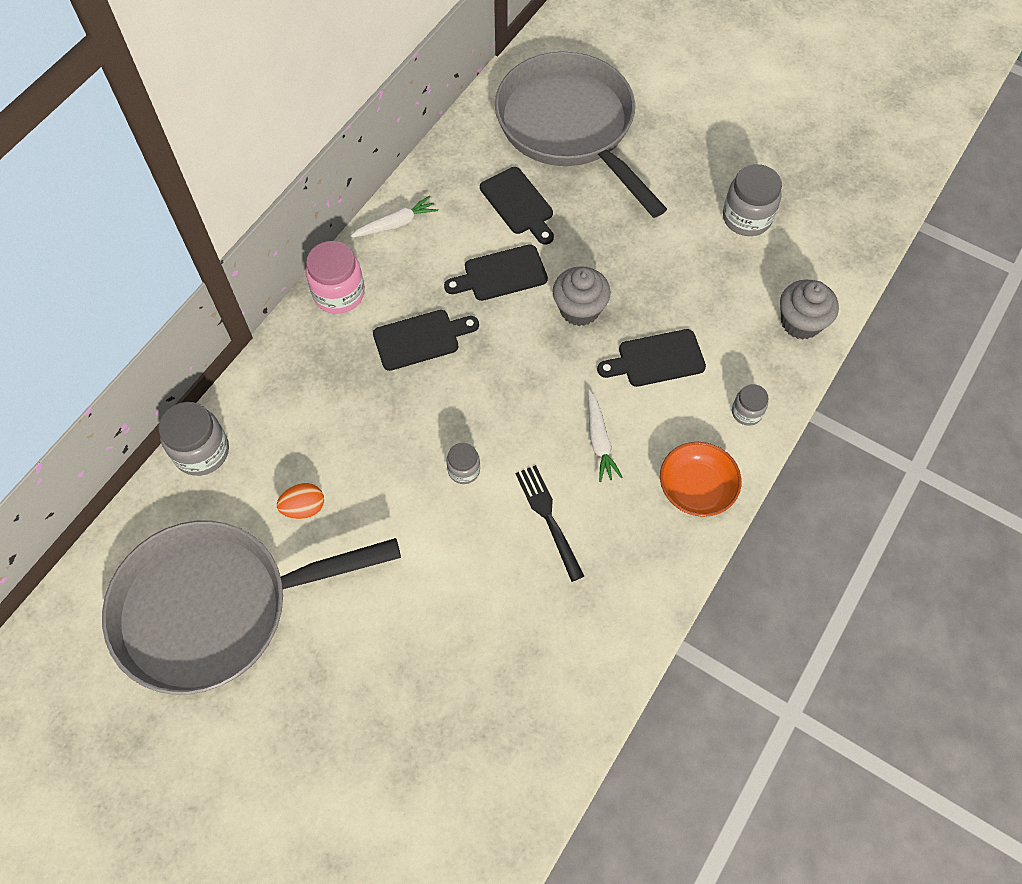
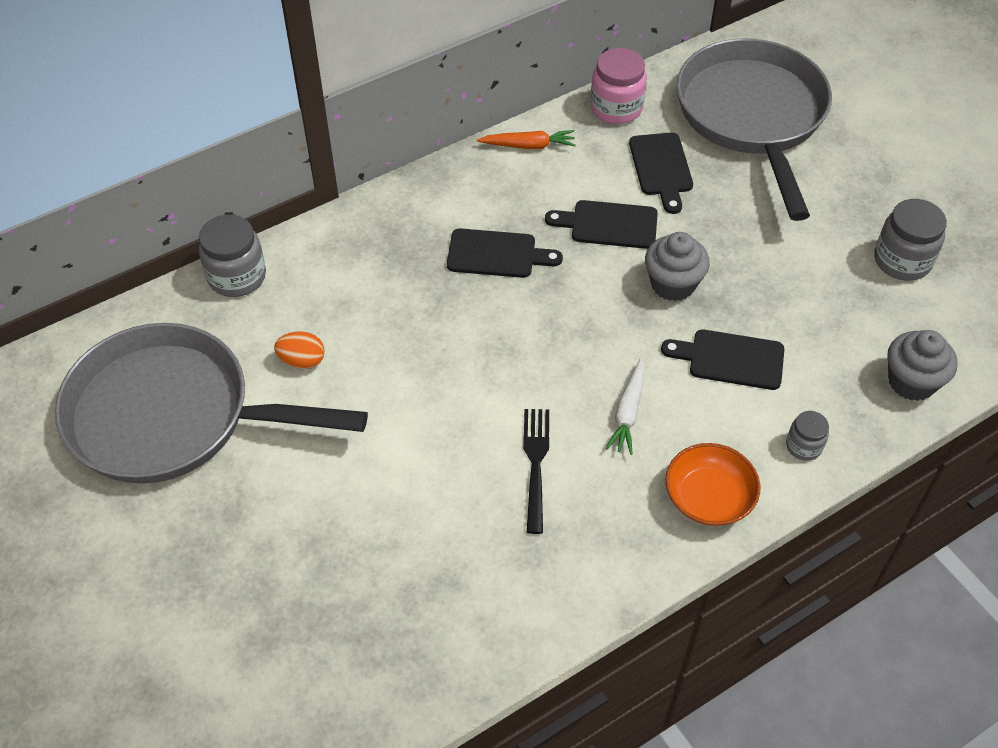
camera: 25 degrees right, 10 degrees down
pink jar [306,241,365,314] -> pink jar moved to [590,48,647,124]
white carrot [350,196,438,238] -> orange carrot [477,130,576,149]
grey jar [446,443,480,484] -> none

